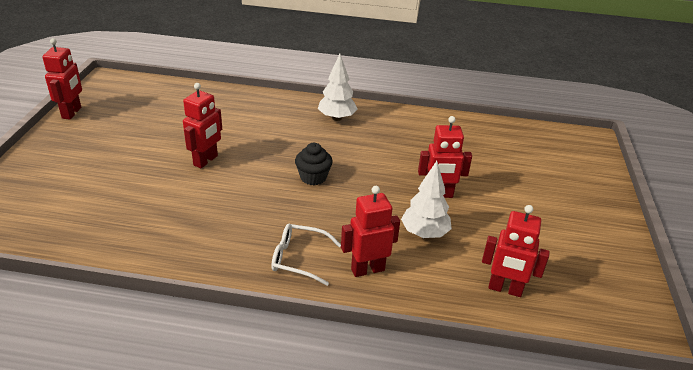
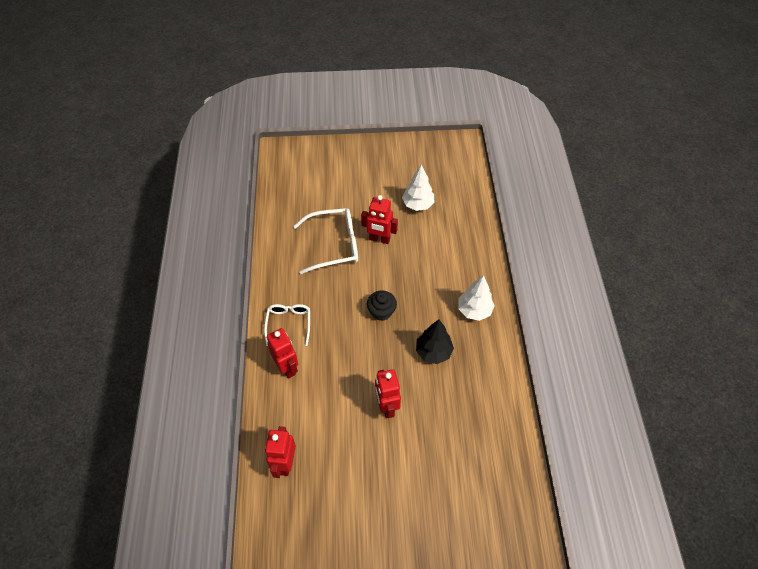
camera: 80 degrees right, 20 degrees up
red robot [42,38,82,119] -> none
white tree [401,161,452,238] -> white tree moved to [402,165,434,211]
none -> white glasses [293,208,358,274]
none -> black tree [416,320,454,364]

